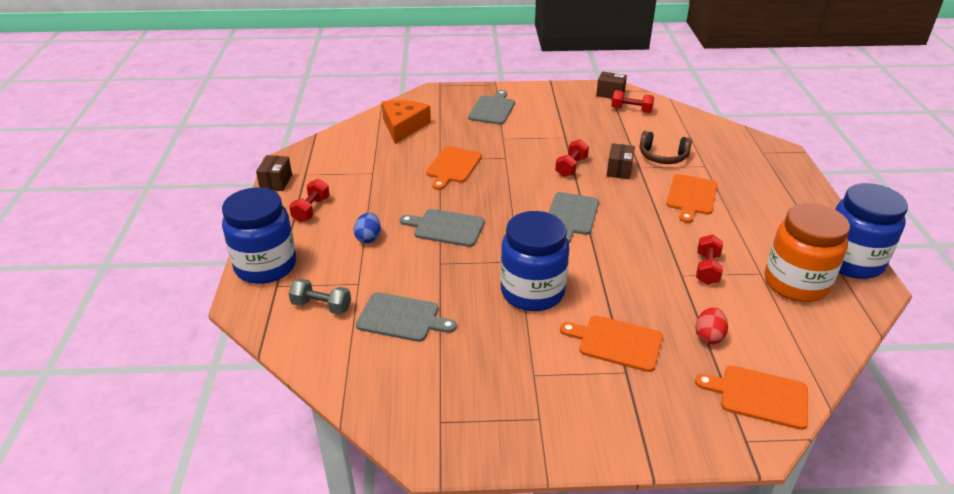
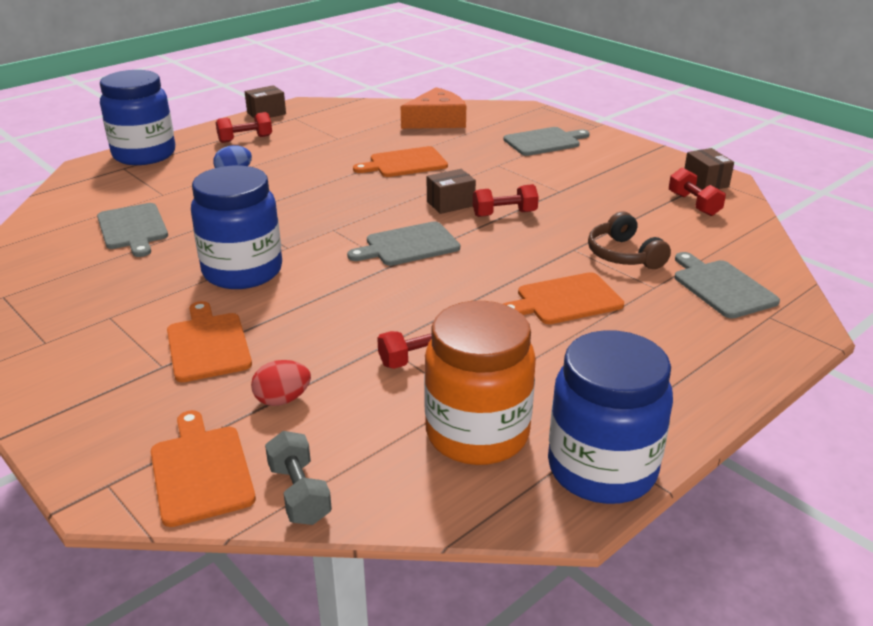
camera: 50 degrees right, 5 degrees down
grey dumbbell [289,279,351,315] -> grey dumbbell moved to [265,431,332,525]
grey cutting board [400,209,485,247] -> grey cutting board moved to [675,252,780,319]
brown box [607,143,635,179] -> brown box moved to [427,169,476,214]

